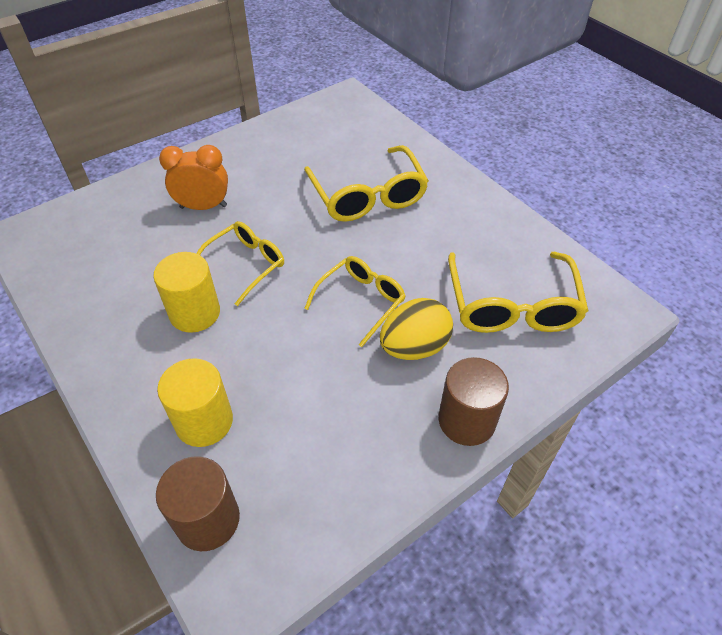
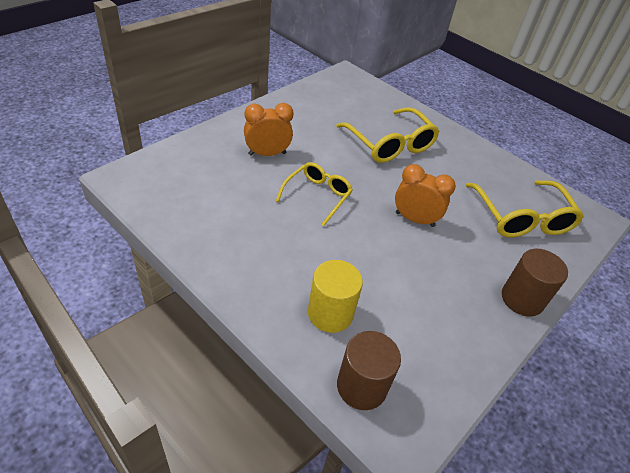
camera: 15 degrees left, 5 degrees down
yellow cylinder [153,252,220,333] -> none
yellow glasses [304,256,406,347] -> orange clock [395,164,456,227]
yellow egg [380,298,453,360] -> none

